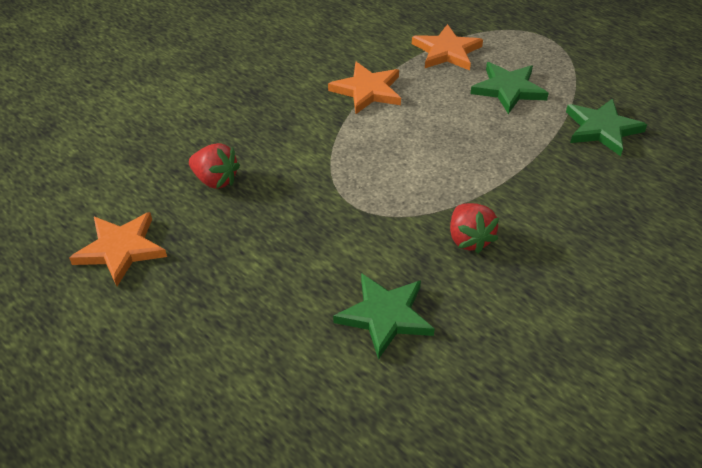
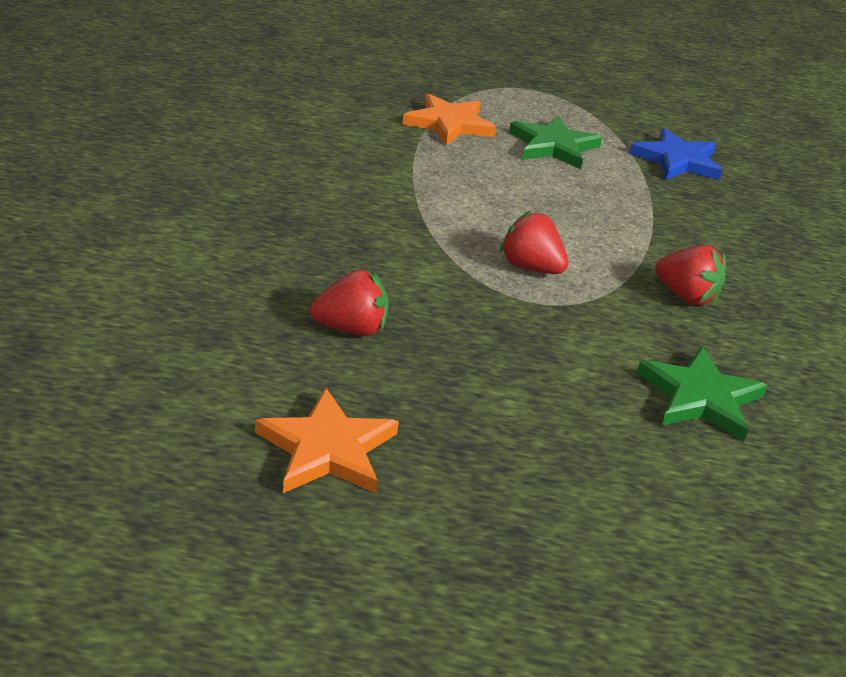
camera: 40 degrees left, 10 degrees down
orange star [328,62,401,114] -> none
green star [566,98,647,156] -> blue star [629,128,723,180]
none -> red strawberry [500,211,568,274]

